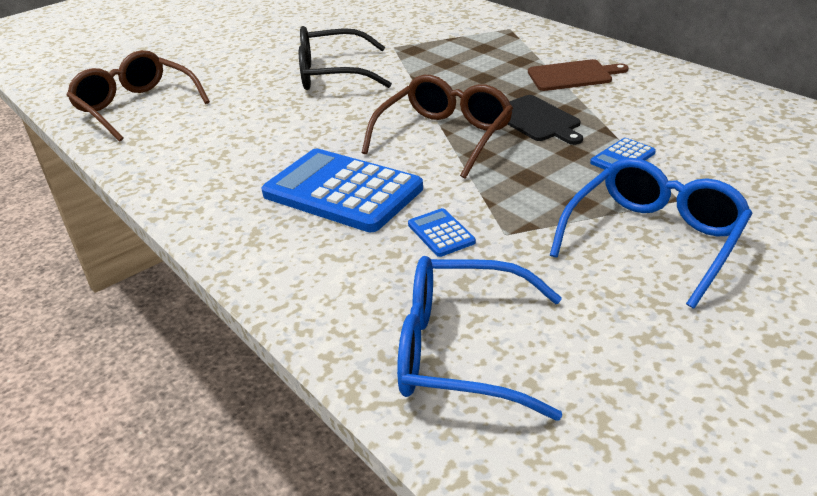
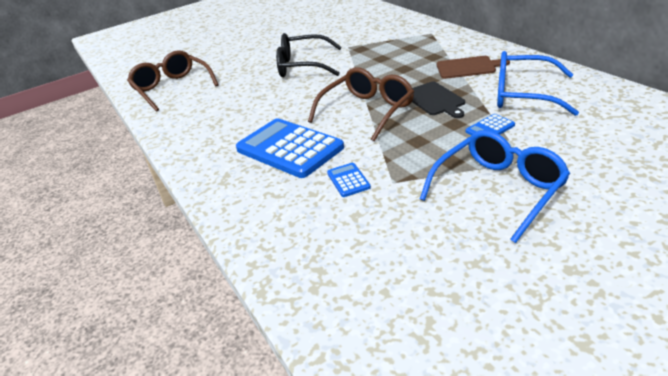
camera: 10 degrees right, 0 degrees up
blue glasses [397,256,562,421] -> blue glasses moved to [497,51,579,116]

